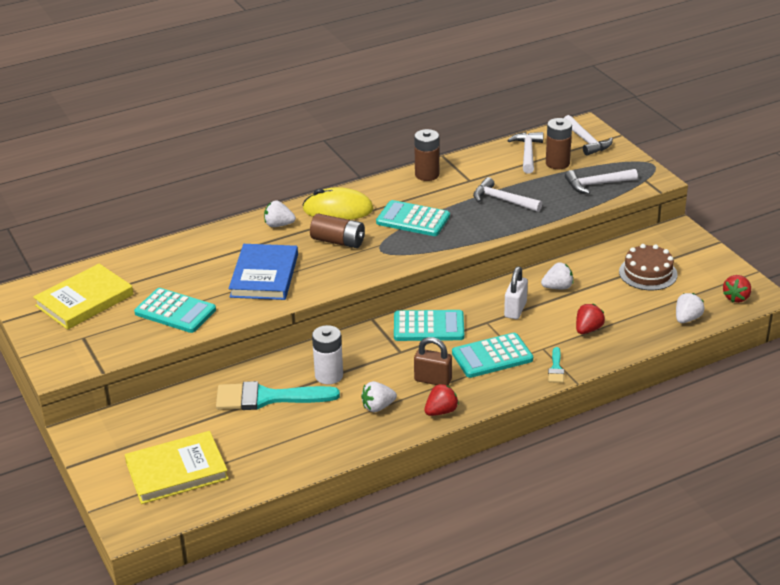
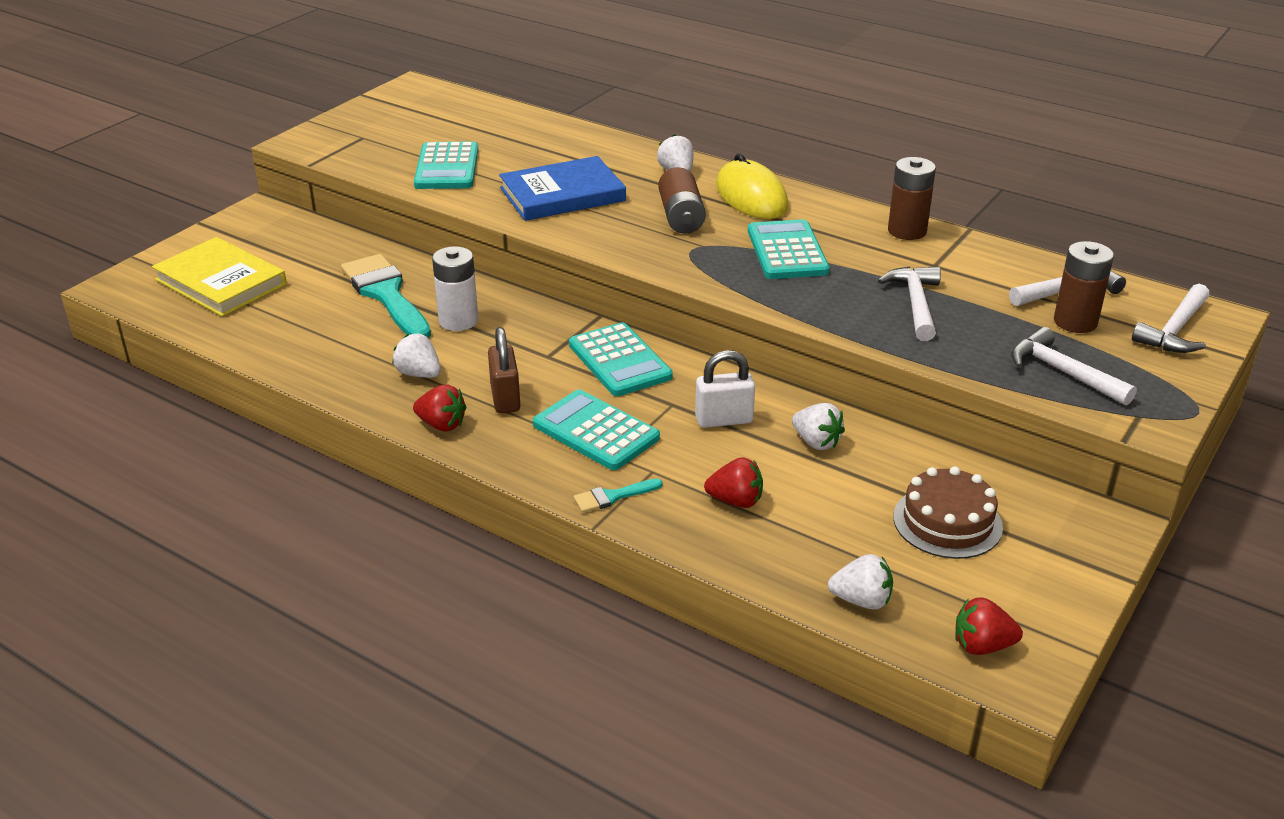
camera: 60 degrees right, 0 degrees up
yellow book [33,264,134,330] -> none

